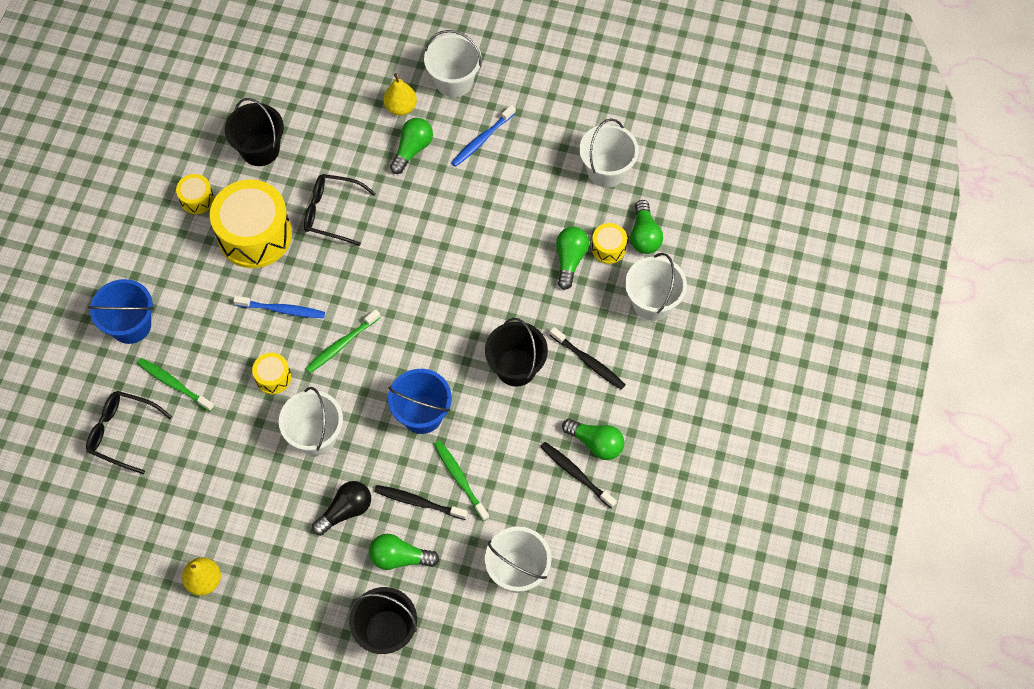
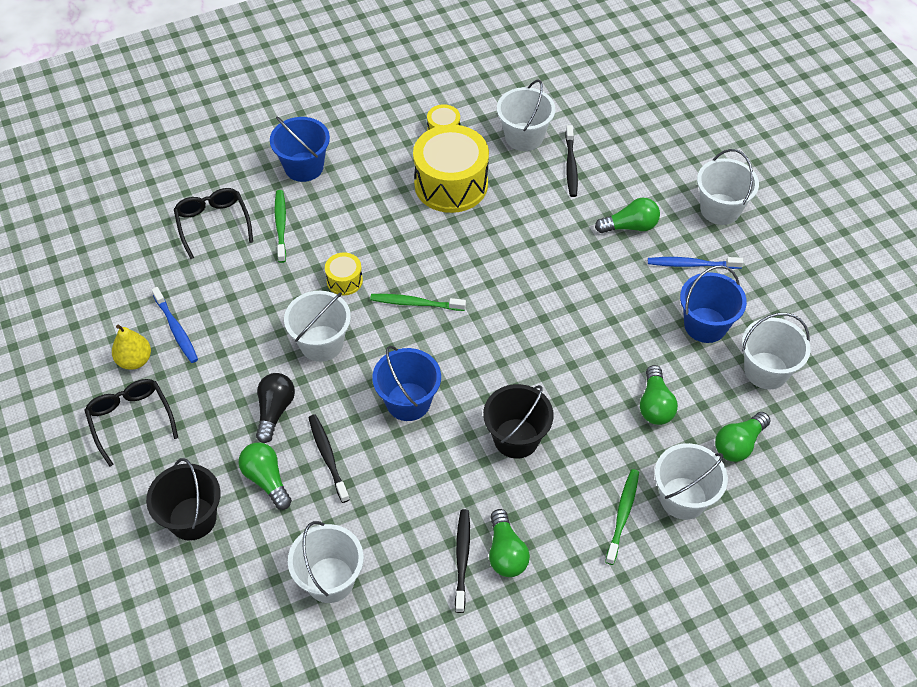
camera: 50 degrees right, 10 degrees down
black bucket [225,98,284,166] -> white bucket [497,80,555,151]
blue toothbrush [233,296,325,318] -> blue toothbrush moved to [151,287,198,363]
black glasses [304,174,376,246] -> black glasses moved to [84,379,178,467]
black light bulb [312,481,371,535] -> black light bulb turned 90 degrees counterclockwise [256,373,295,443]
yellow pear [383,73,417,116] -> none
green toothbrush [434,440,489,521] -> green toothbrush moved to [605,469,639,565]
black toothbrush [550,327,626,390] -> black toothbrush moved to [565,125,578,197]
green light bulb [556,227,589,290] -> green light bulb turned 120 degrees clockwise [640,365,678,425]
yellow drum [592,223,627,264] -> none
none -> blue bucket [680,265,747,343]

